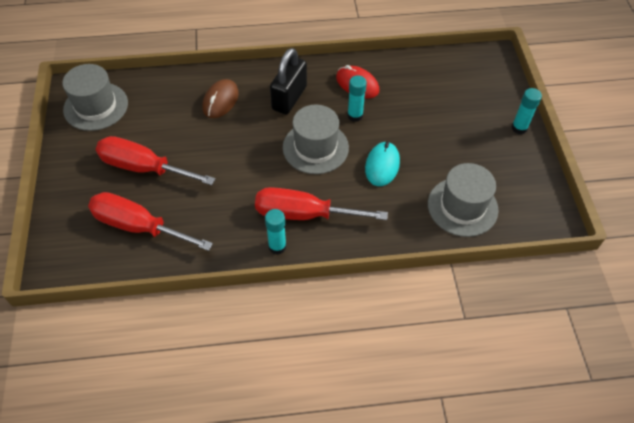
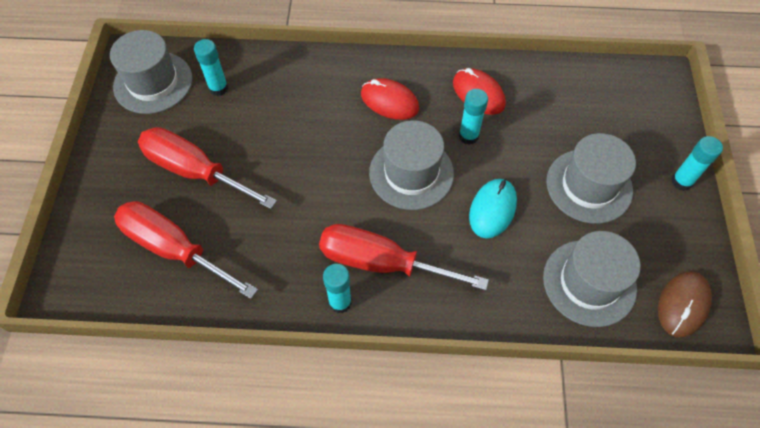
camera: 10 degrees right, 5 degrees up
brown mouse [202,79,239,118] -> brown mouse moved to [658,271,712,337]
black padlock [270,48,307,115] -> red mouse [361,78,419,120]
none -> turquoise glue stick [194,39,228,96]
none -> grey hat [546,133,636,224]

